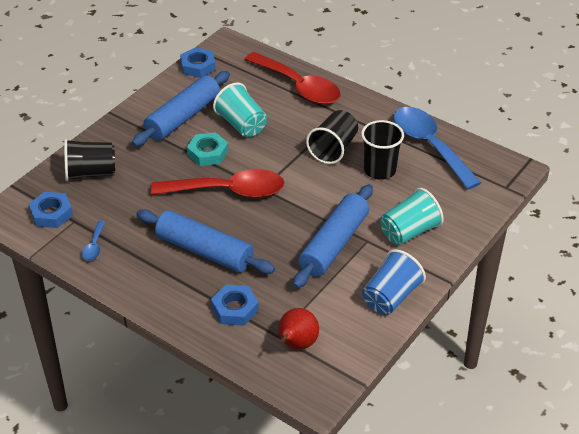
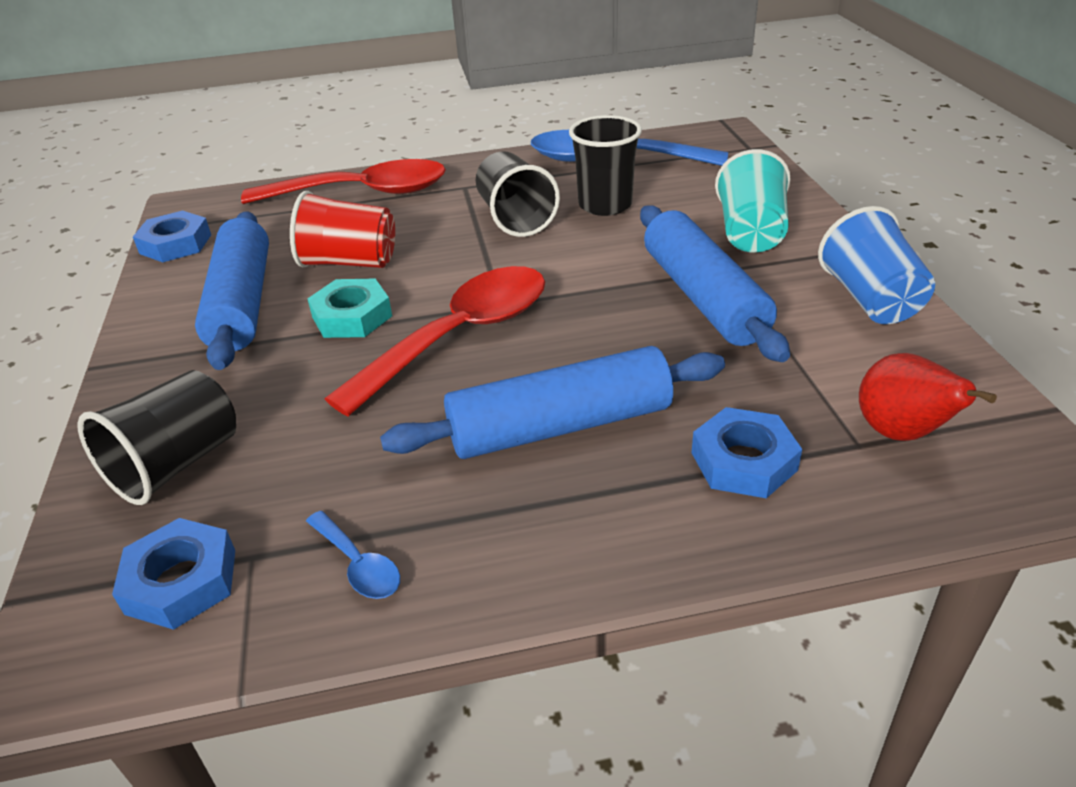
camera: 45 degrees left, 5 degrees down
turquoise cup [213,83,267,137] -> red cup [290,191,395,268]

